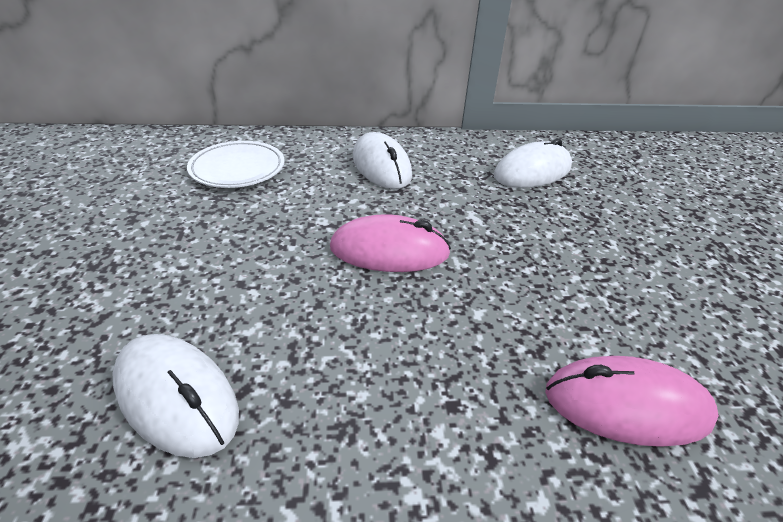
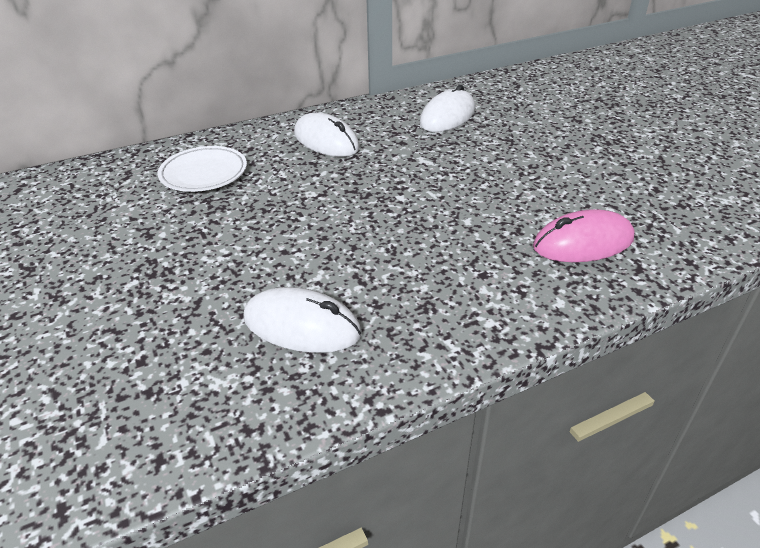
camera: 20 degrees left, 0 degrees up
pink mouse [330,214,451,272] -> none

